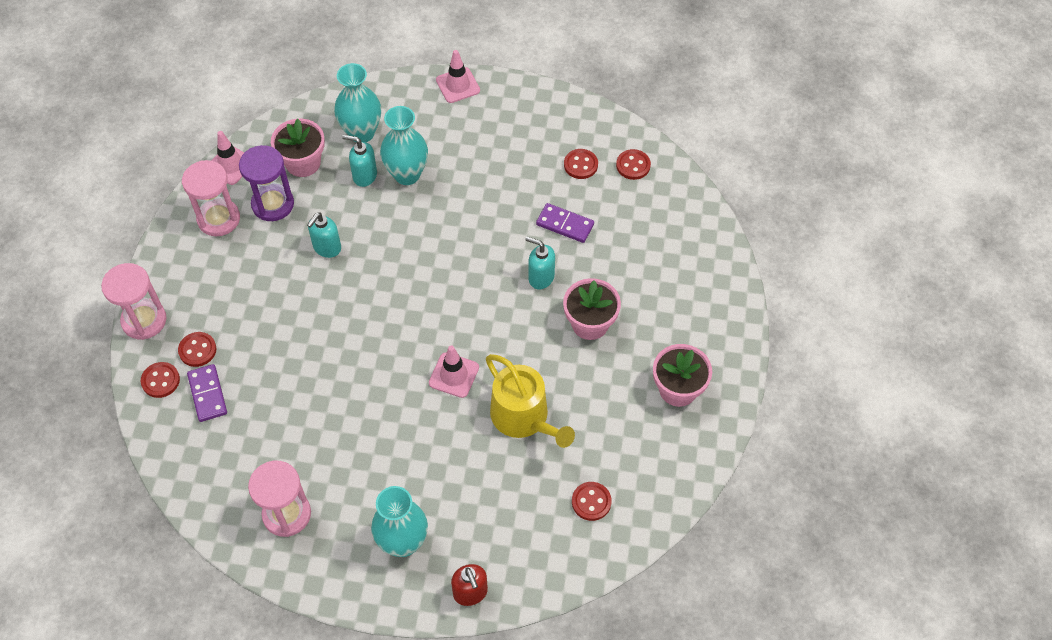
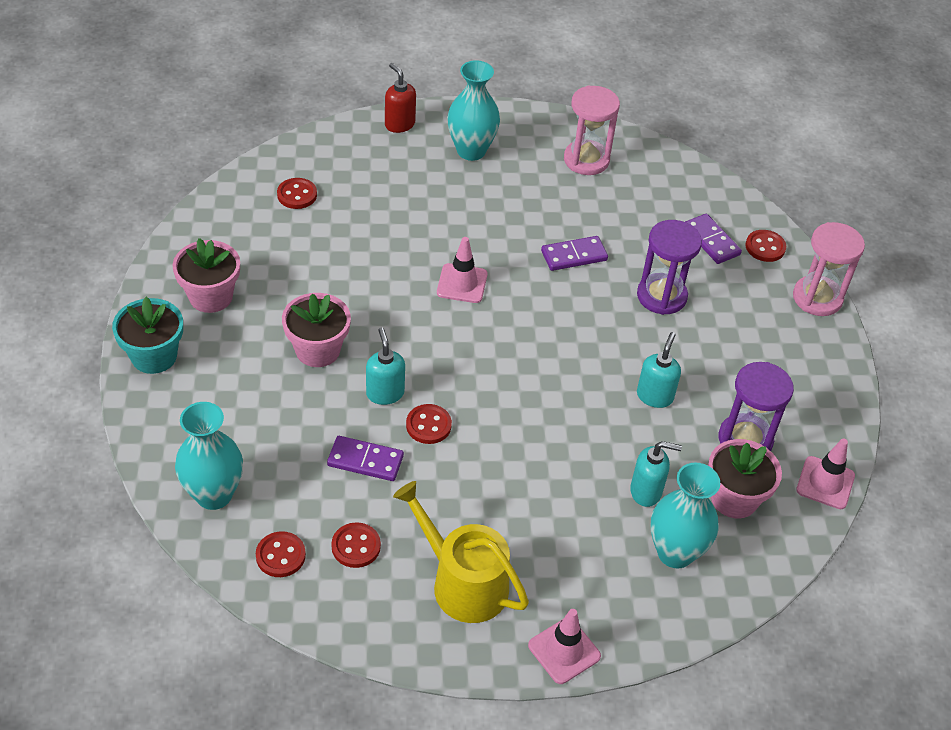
camera: 165 degrees right, 10 degrees down
red button [178,332,216,367] -> red button moved to [406,404,452,444]
pink hourglass [182,160,240,236] -> none
turquoise vase [380,106,428,185] -> turquoise vase moved to [175,402,243,510]
yellow watering can [486,354,575,448] -> yellow watering can moved to [393,481,529,623]
turquoise soap dispenser [525,237,555,289] -> turquoise soap dispenser turned 120 degrees counterclockwise [366,327,405,405]
none -> turquoise flower pot [112,297,183,374]
none -> purple domino [541,236,608,271]
none -> purple hourglass [637,220,702,315]

